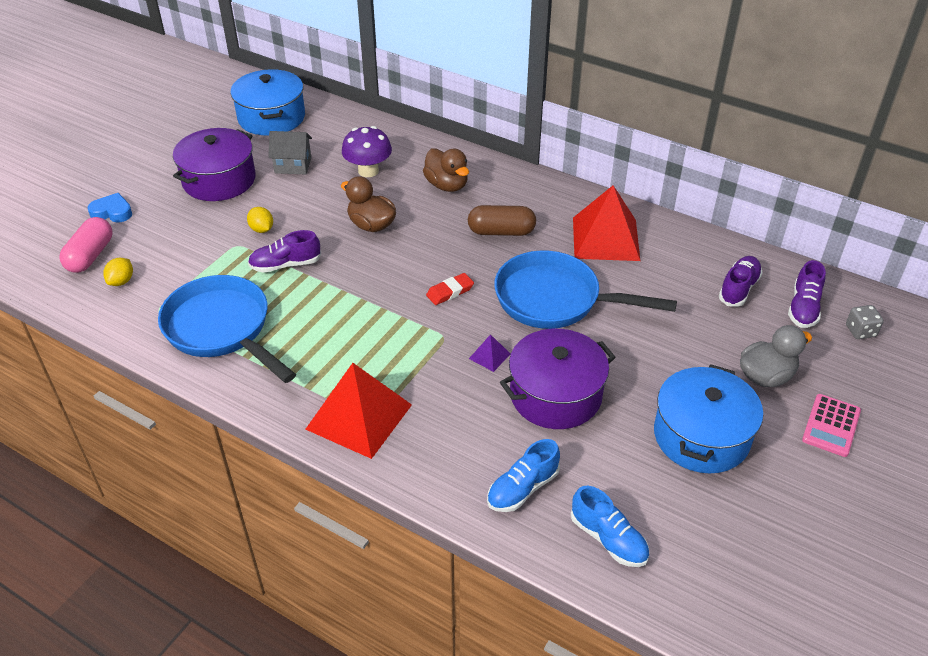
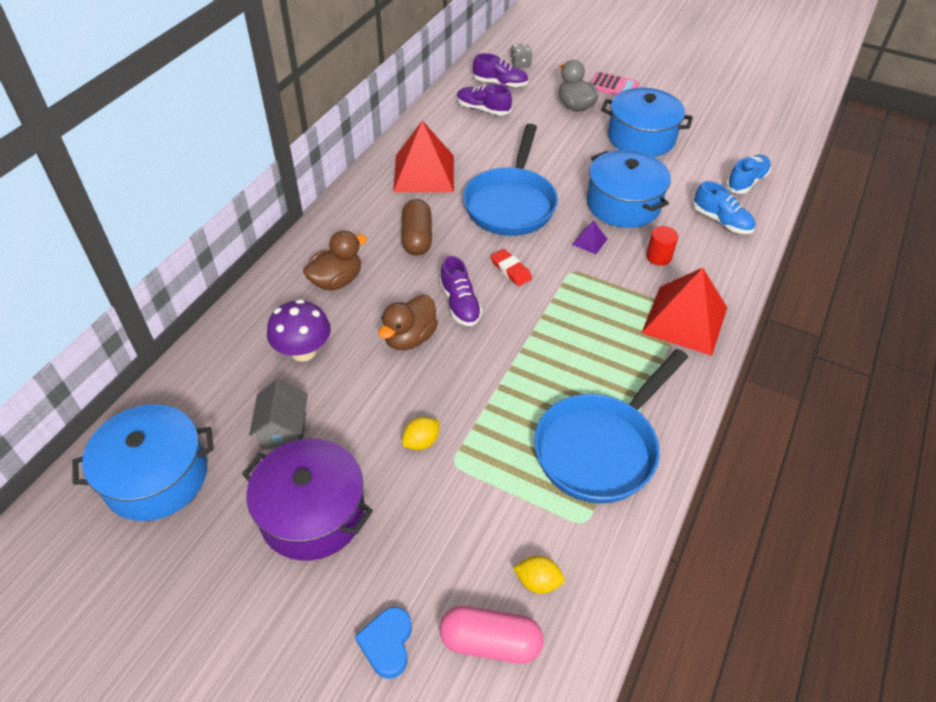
camera: 95 degrees left, 5 degrees up
purple shoe [248,230,321,273] -> purple shoe moved to [439,256,482,326]
purple pot [500,329,616,429] -> blue pot [587,150,671,228]
none -> red cylinder [646,226,678,266]

